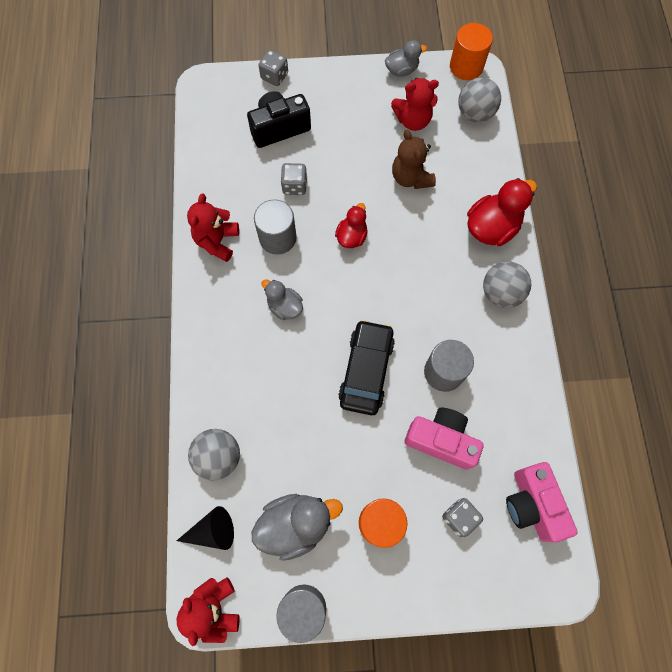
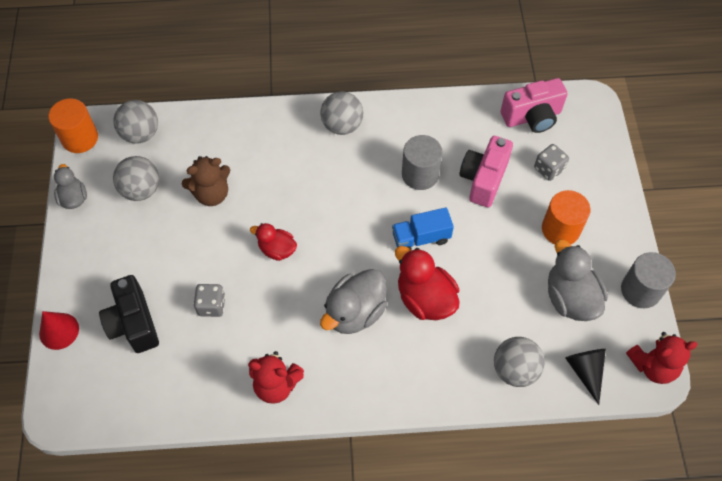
camera: 90 degrees left, 10 degrees down
grey cylinder [254,200,297,255] -> none
grey dice [258,50,288,86] -> red cone [39,311,79,350]
grey duck [261,280,303,320] -> grey duck [320,269,388,334], size x1.66
black car [338,320,395,415] -> blue truck [392,207,454,250]
red teddy bear [391,78,439,131] -> grey ball [113,156,159,201]
red duck [467,178,537,246] -> red duck moved to [395,246,460,320]

